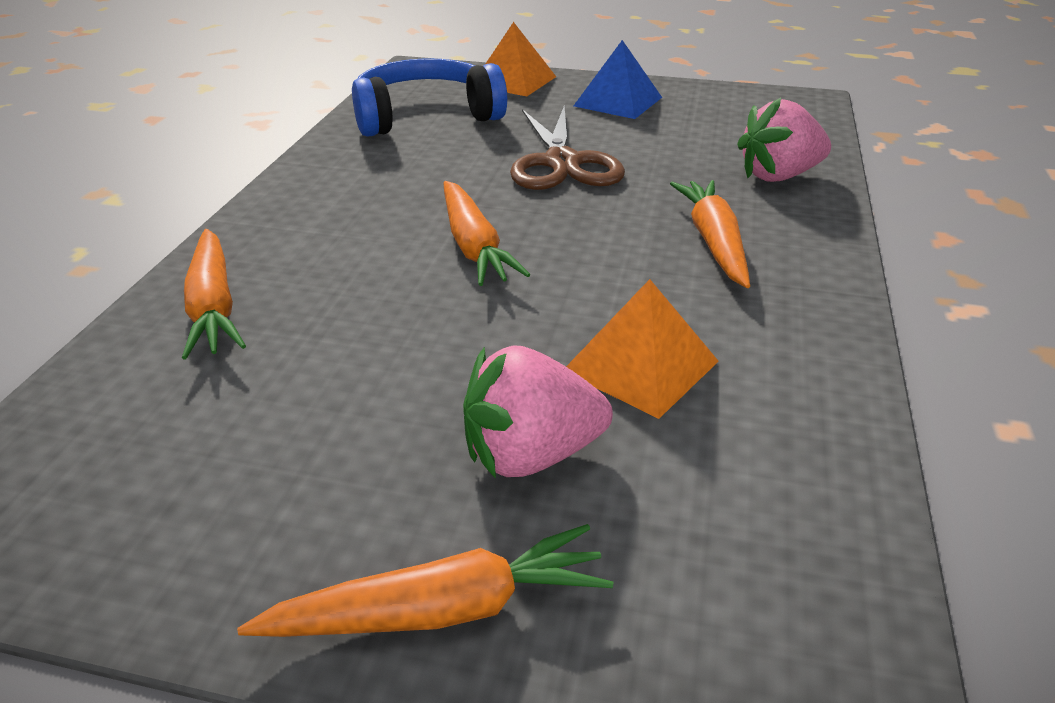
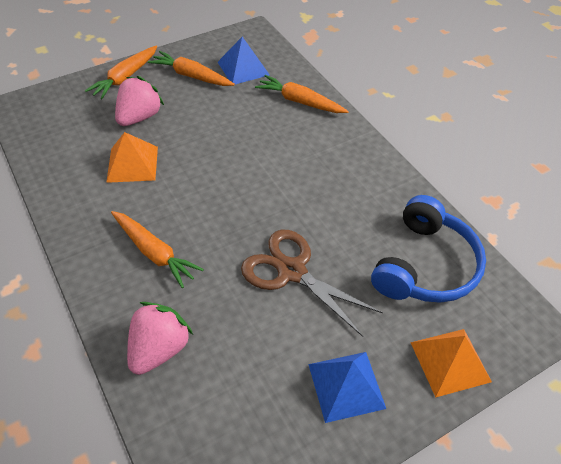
camera: 135 degrees right, 15 degrees up
orange carrot [444,181,530,286] -> orange carrot moved to [148,51,235,86]
none -> blue pyramid [218,37,270,84]

